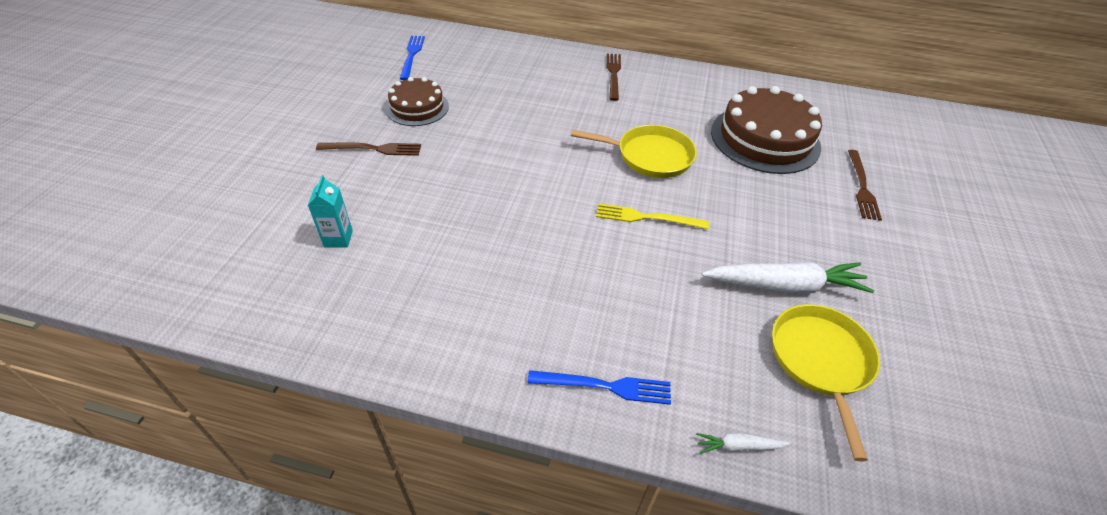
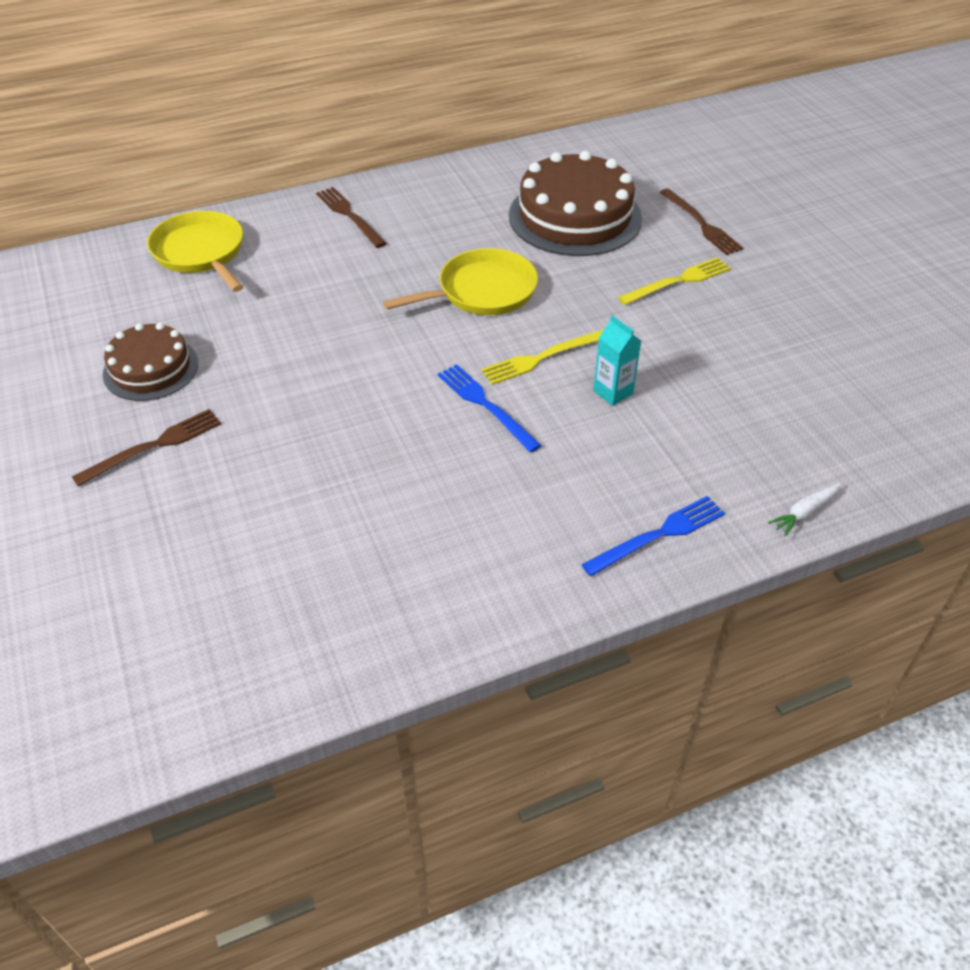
camera: 35 degrees left, 0 degrees up
turquoise carton [308,175,353,248] -> turquoise carton moved to [593,315,641,406]
blue fork [400,36,425,80] -> blue fork moved to [438,364,542,453]
white carrot [702,262,874,293] -> none
yellow pan [772,304,880,462] -> yellow pan moved to [147,211,243,292]
none -> yellow fork [618,257,731,305]

